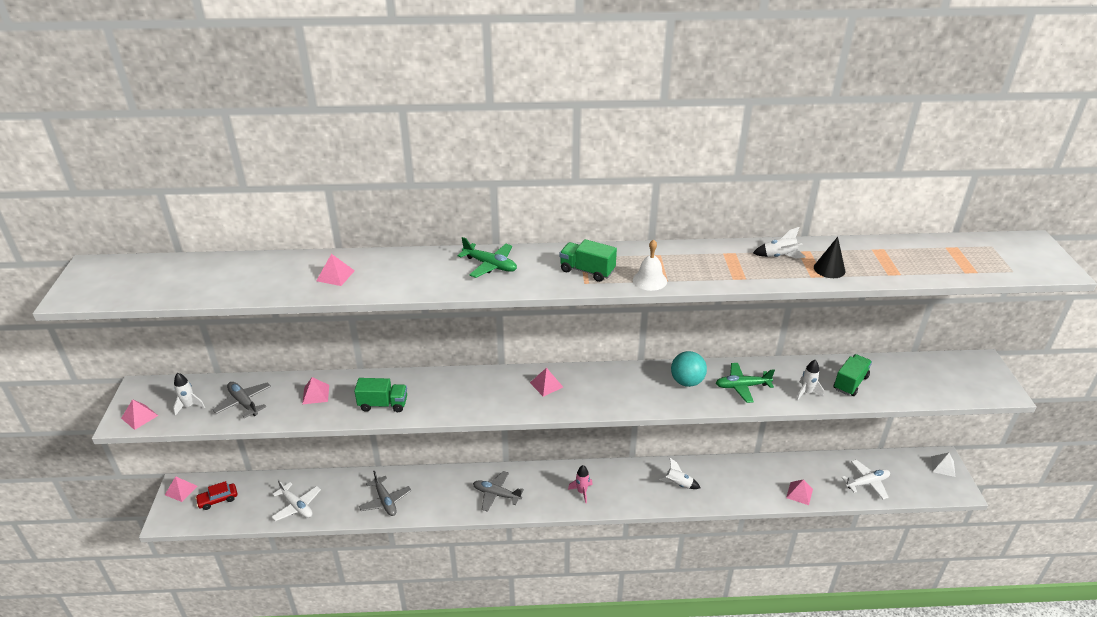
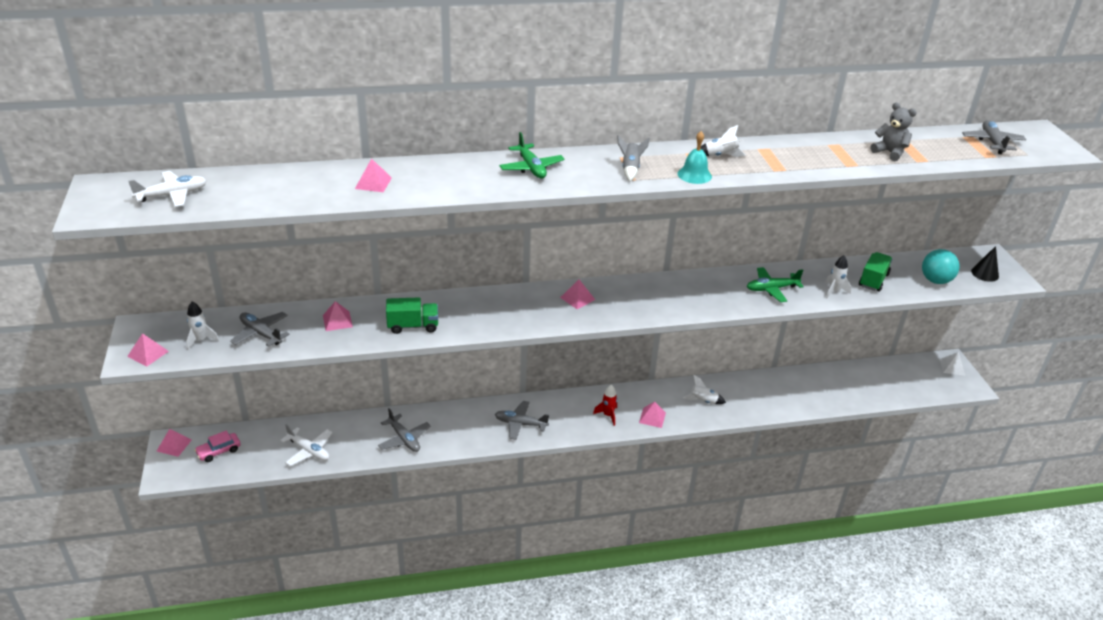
camera: 10 degrees left, 0 degrees up
red car [195,481,237,510] -> pink car [194,430,241,462]
green plane [457,237,517,278] -> green plane turned 45 degrees clockwise [499,132,565,178]
green truck [559,239,617,282] -> grey rocket [617,135,650,181]
pink rocket [568,465,593,504] -> red rocket [593,385,617,426]
white bell [633,239,667,291] -> turquoise bell [678,131,712,184]
turquoise ball [671,351,707,387] -> turquoise ball moved to [922,249,960,284]
white rocket [753,227,806,259] -> white rocket moved to [700,125,746,157]
pink pyramid [786,479,813,505] -> pink pyramid moved to [639,402,666,428]
black cone [814,237,845,278] -> black cone moved to [971,246,999,282]
white plane [841,460,890,499] -> white plane moved to [128,171,207,207]
none -> grey teddy bear [870,102,917,161]
none -> grey plane [962,120,1026,154]

